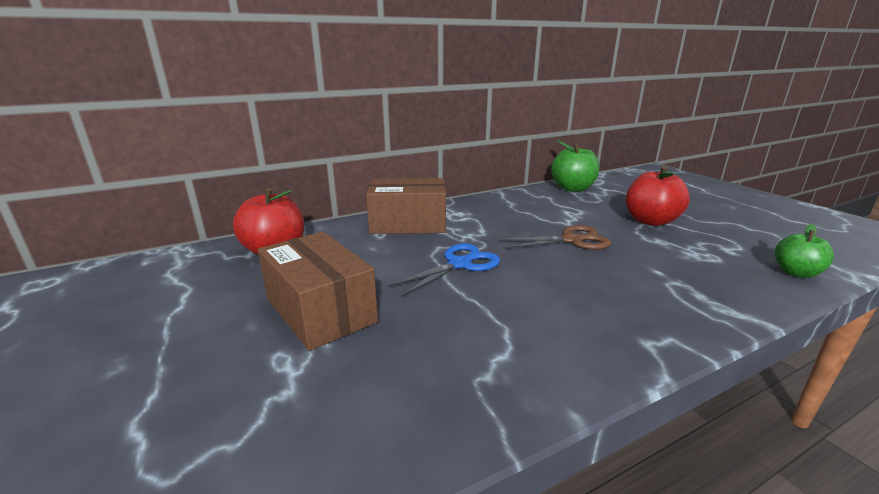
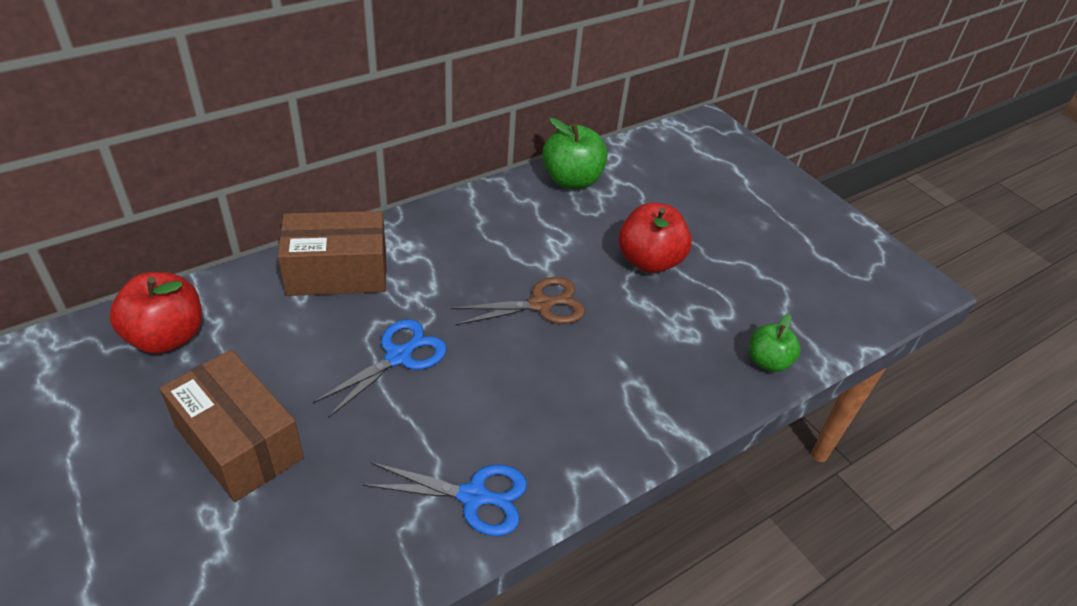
camera: 10 degrees left, 20 degrees up
none -> blue scissors [363,462,527,536]

